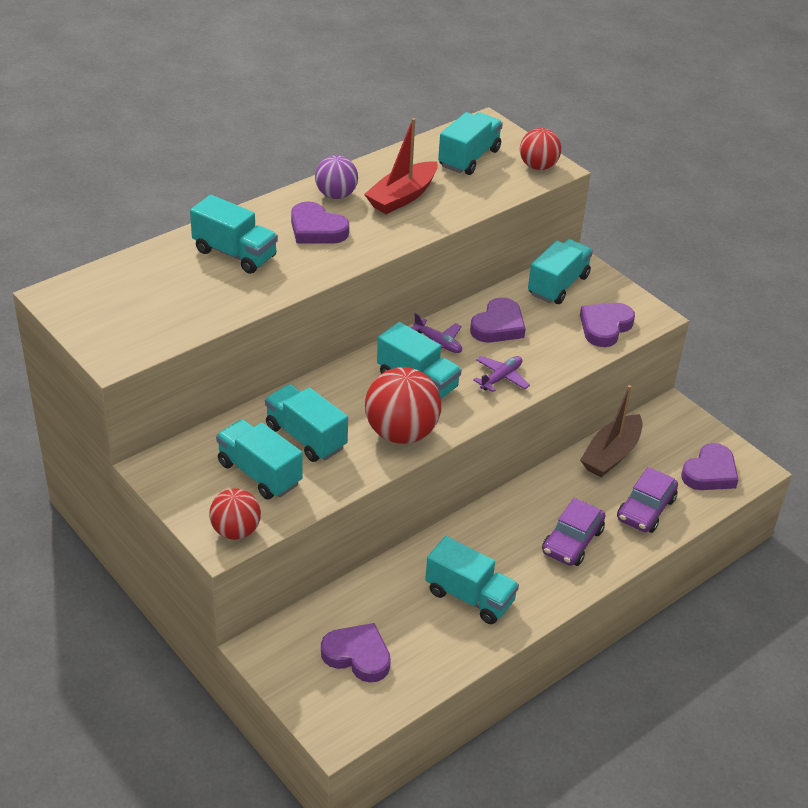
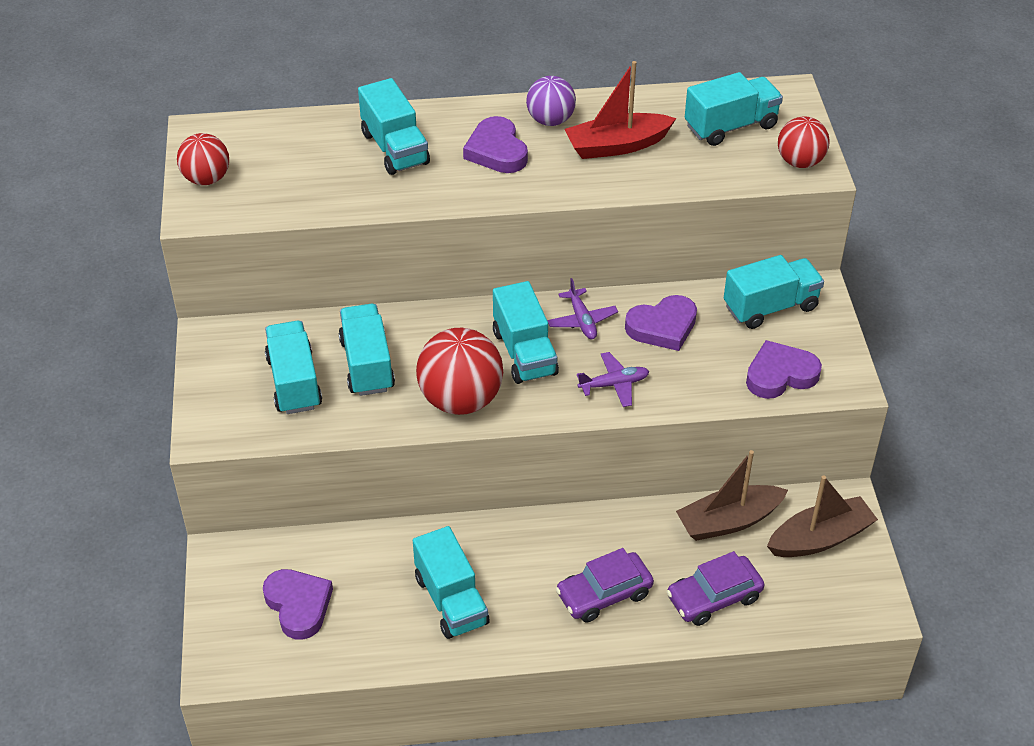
camera: 35 degrees right, 5 degrees up
red ball [209,488,261,540] -> red ball moved to [177,133,229,185]
purple heart [681,443,738,490] -> none
none -> brown boat [767,475,878,557]

